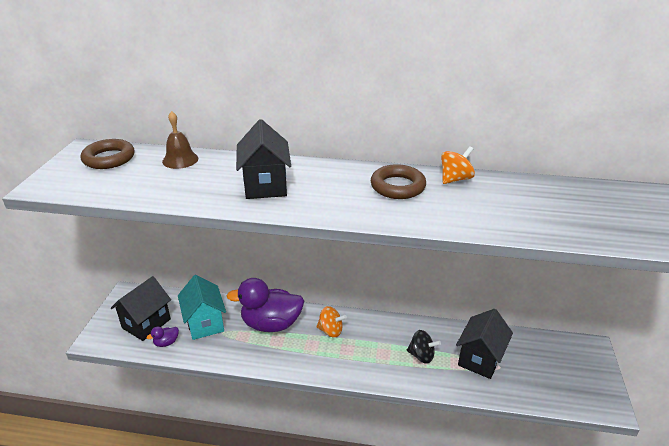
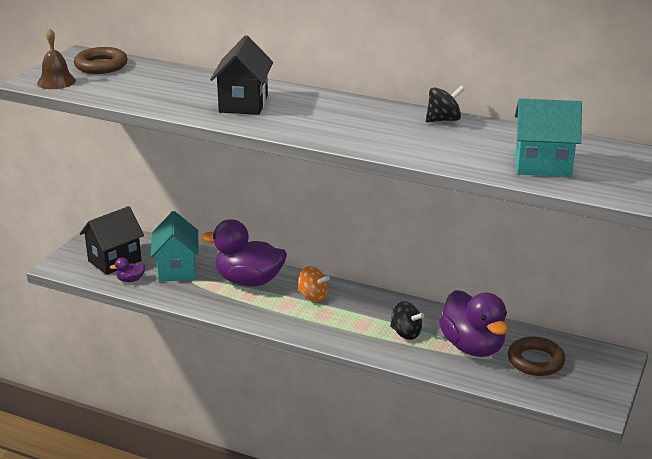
camera: 15 degrees right, 5 degrees down
brown bell [162,111,198,169] -> brown bell moved to [37,28,76,89]
brown ring [371,164,426,199] -> brown ring moved to [508,337,565,376]
orange spinning top [441,146,475,184] -> black spinning top [426,86,464,122]
black house [456,309,513,379] -> purple duck [439,290,508,357]
none -> turquoise house [515,98,582,177]

